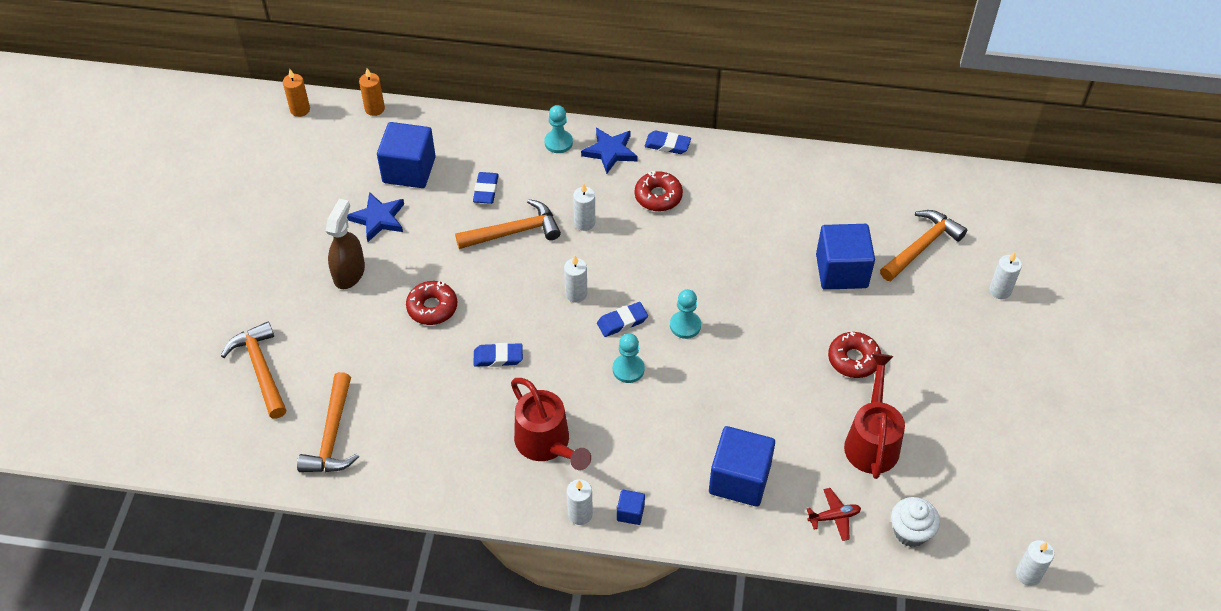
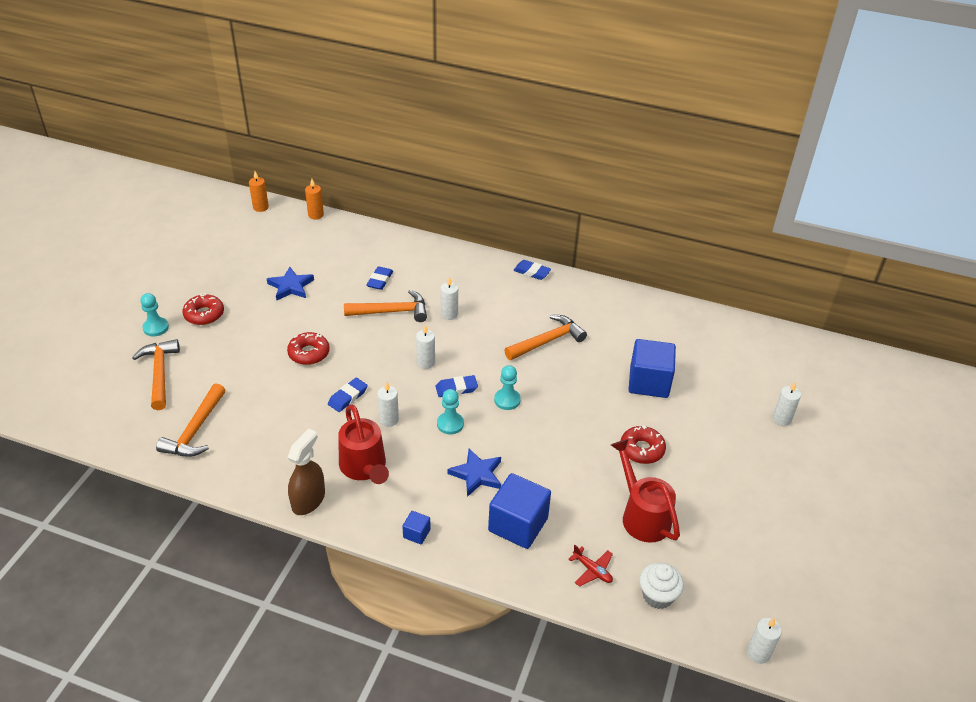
camera: 10 degrees right, 10 degrees down
brown spray bottle [326,199,365,289] -> brown spray bottle moved to [287,429,325,515]
blue cube [377,122,436,188] -> none
blue eraser [473,343,523,367] -> blue eraser turned 60 degrees counterclockwise [328,378,368,412]
turquoise pawn [544,105,573,153] -> turquoise pawn moved to [140,293,169,336]
white candle [567,479,593,525] -> white candle moved to [377,382,399,427]
blue star [581,128,638,174] -> blue star moved to [448,449,501,497]
red donut [635,171,683,211] -> red donut moved to [183,293,224,325]
red plane [807,488,861,541] -> red plane turned 45 degrees clockwise [569,545,613,587]
red watering can [844,354,905,479] -> red watering can turned 45 degrees counterclockwise [611,439,680,543]
orange hammer [880,210,967,281] -> orange hammer moved to [504,315,587,360]

